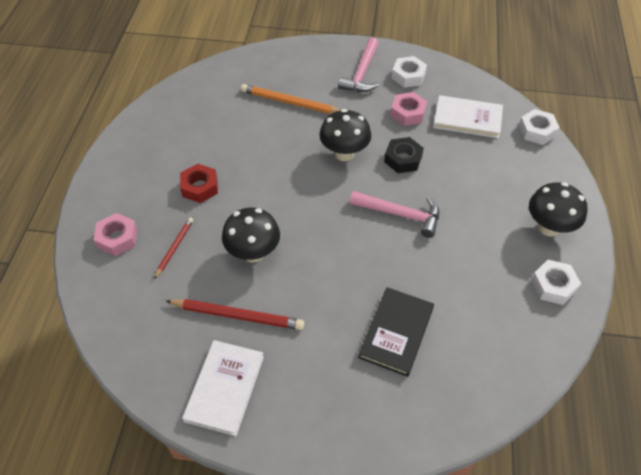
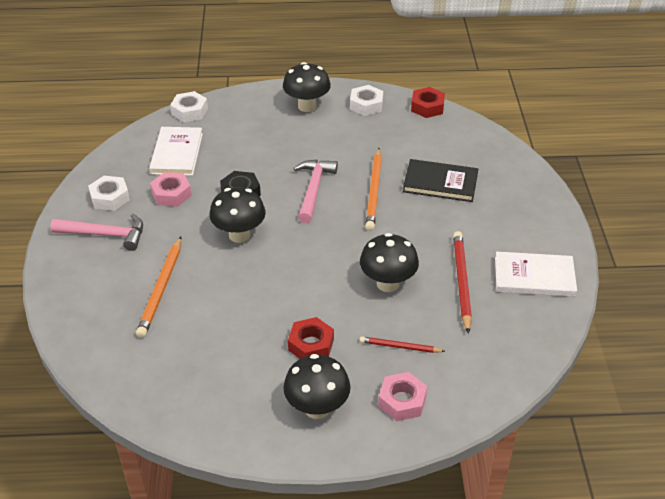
camera: 100 degrees left, 10 degrees down
none -> black mushroom [283,354,351,419]
none -> orange pencil [365,148,382,231]
none -> red nut [411,87,445,118]

